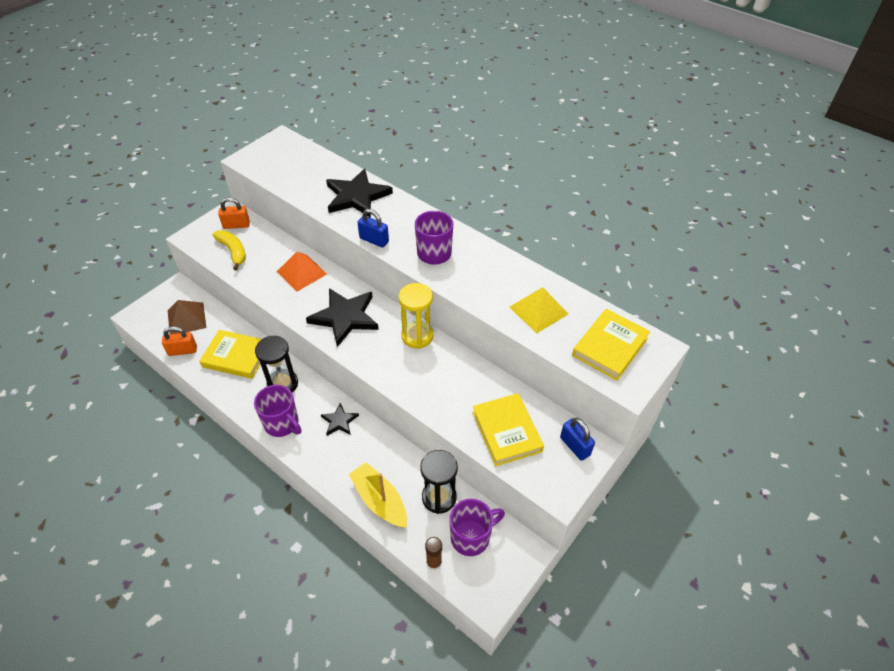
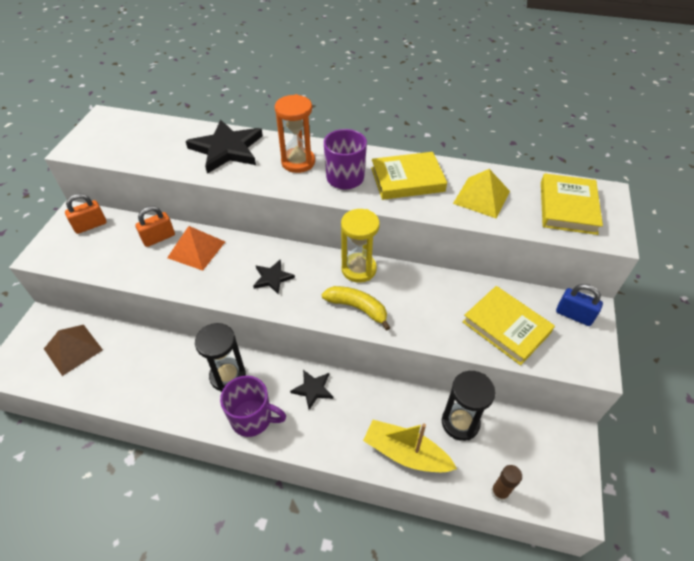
camera: 25 degrees left, 0 degrees up
orange padlock [162,326,197,356] -> orange padlock moved to [135,206,175,247]
yellow book [199,330,262,379] -> yellow book moved to [371,152,447,200]
yellow banana [213,230,246,270] -> yellow banana moved to [322,286,390,331]
black star [306,288,379,347] -> black star [253,260,295,294], size x0.51
blue padlock [357,209,389,248] -> none
purple mug [449,499,505,556] -> none
none -> orange hourglass [275,94,315,173]

